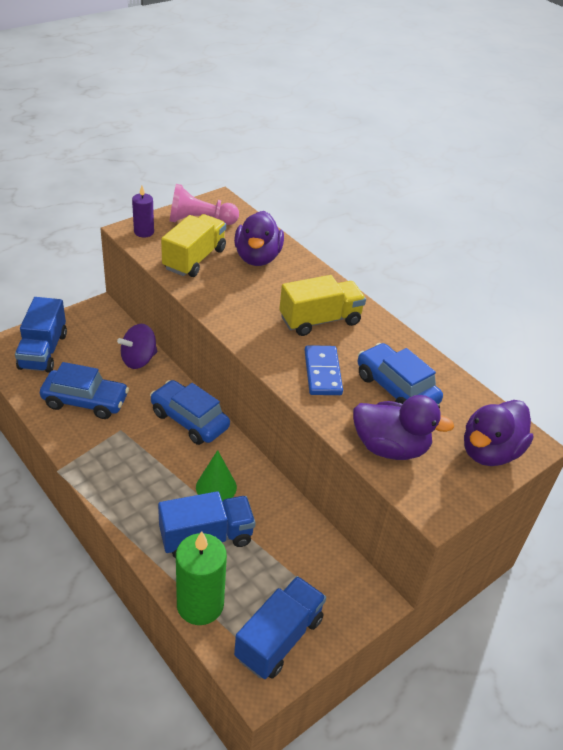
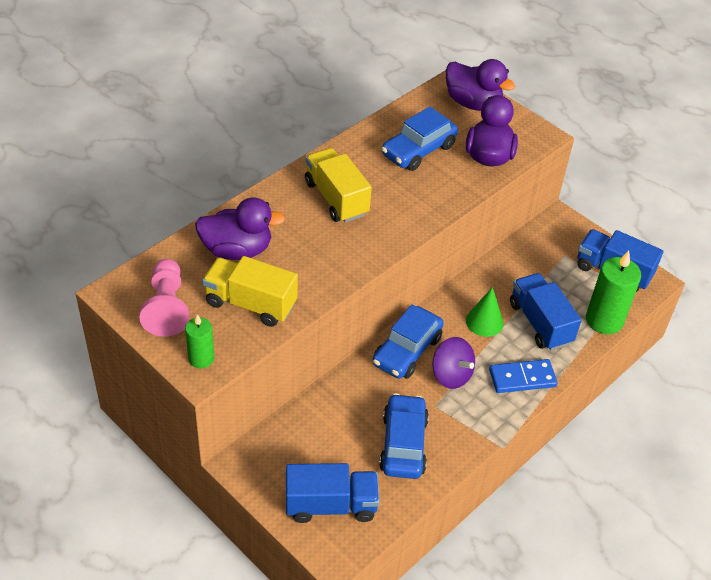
camera: 95 degrees left, 5 degrees up
purple spinning top [117,324,157,369] -> purple spinning top moved to [432,337,475,389]
purple candle [132,186,154,237] -> green candle [185,314,214,369]
blue domino [304,345,343,395] -> blue domino moved to [489,359,558,393]

